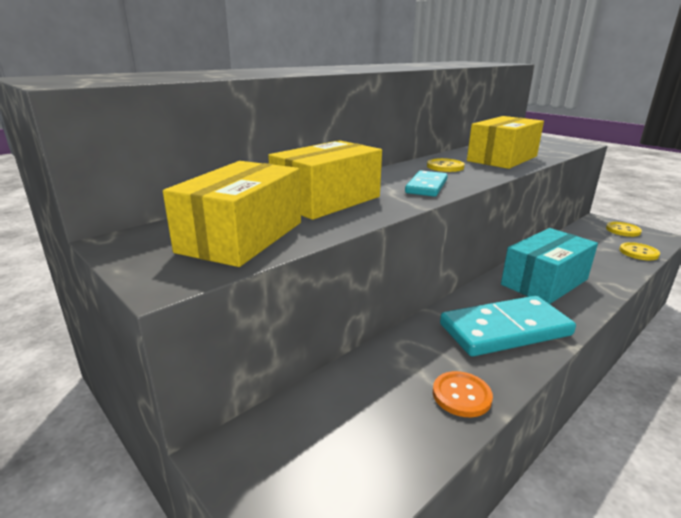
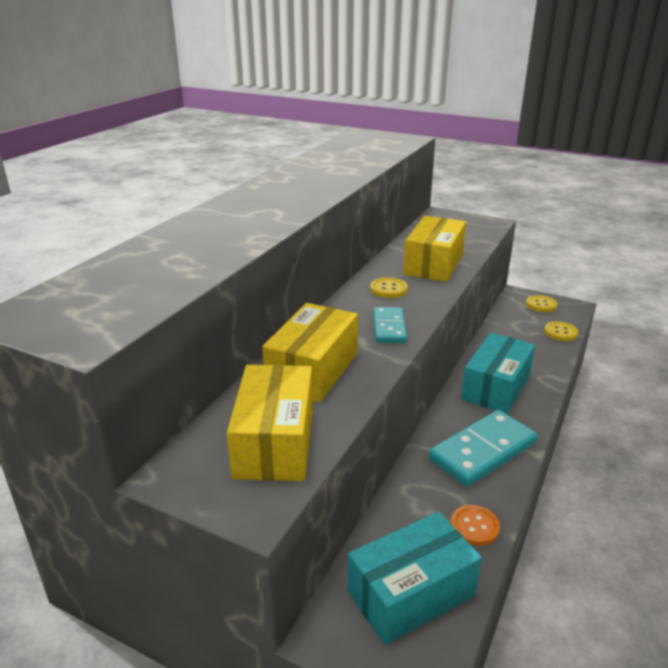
camera: 20 degrees left, 5 degrees up
none -> turquoise box [347,512,482,645]

